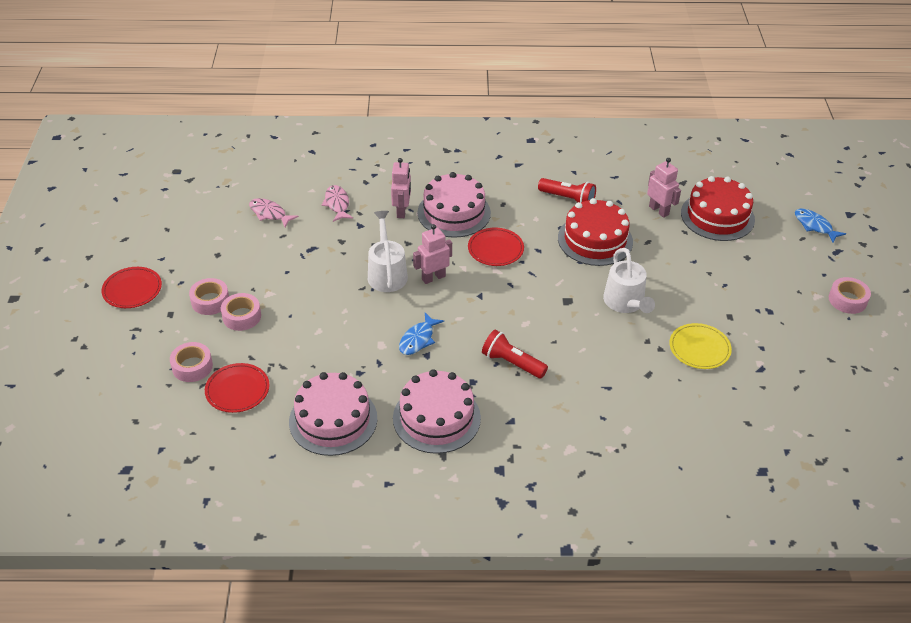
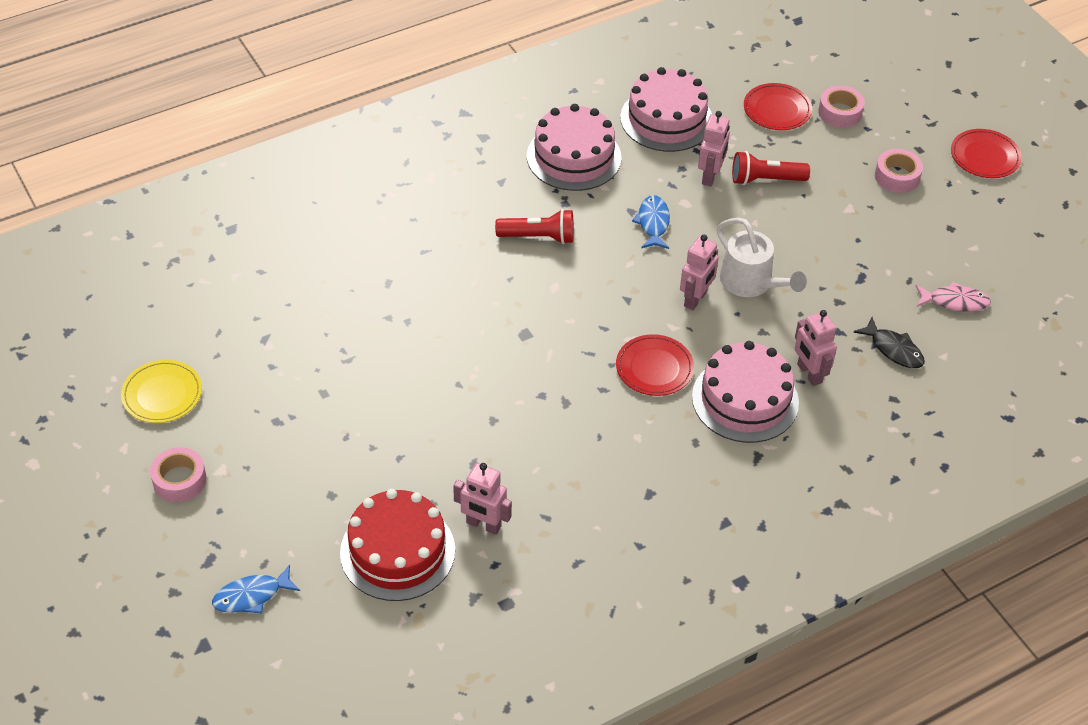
camera: 150 degrees right, 5 degrees up
pink tape [221,293,261,331] -> none
pink fish [322,185,353,222] -> black fish [853,317,925,368]
red flashlight [538,178,596,203] -> red flashlight moved to [732,151,810,185]
red cake [558,198,633,266] -> none
white watering can [603,248,655,313] -> none
yellow plate [669,323,732,369] -> yellow plate moved to [121,360,202,423]
blue fish [795,208,846,243] -> blue fish turned 135 degrees clockwise [212,565,300,613]
none -> pink robot [698,111,730,186]

